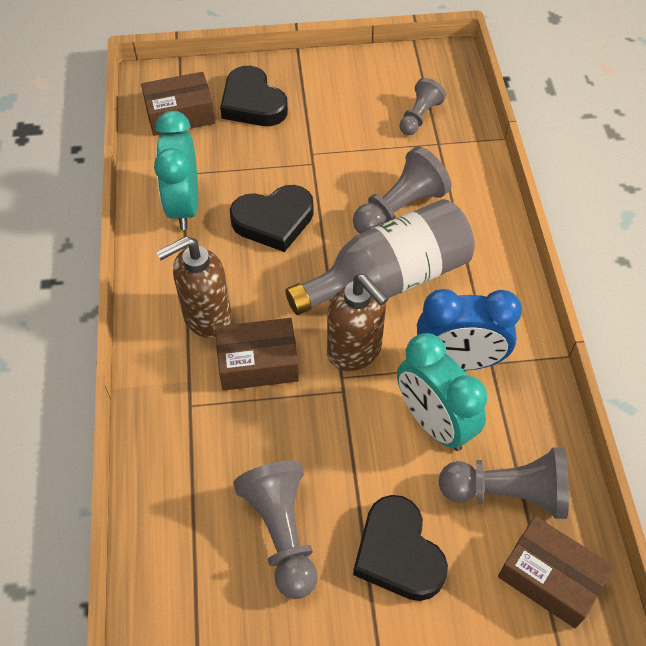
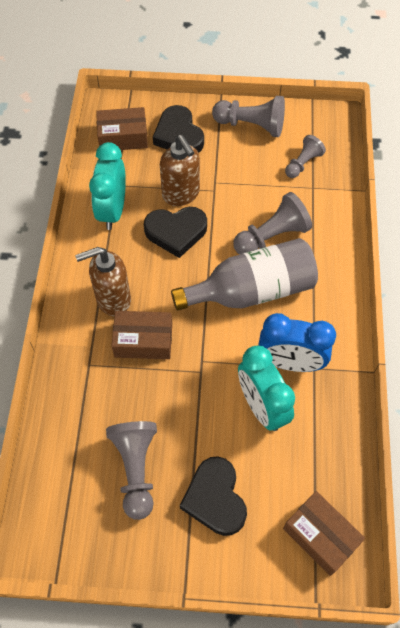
camera: 10 degrees right, 5 degrees up
brown soap dispenser [327,274,388,371] -> brown soap dispenser moved to [160,135,200,206]
grey pawn [438,447,569,519] -> grey pawn moved to [212,96,285,137]

